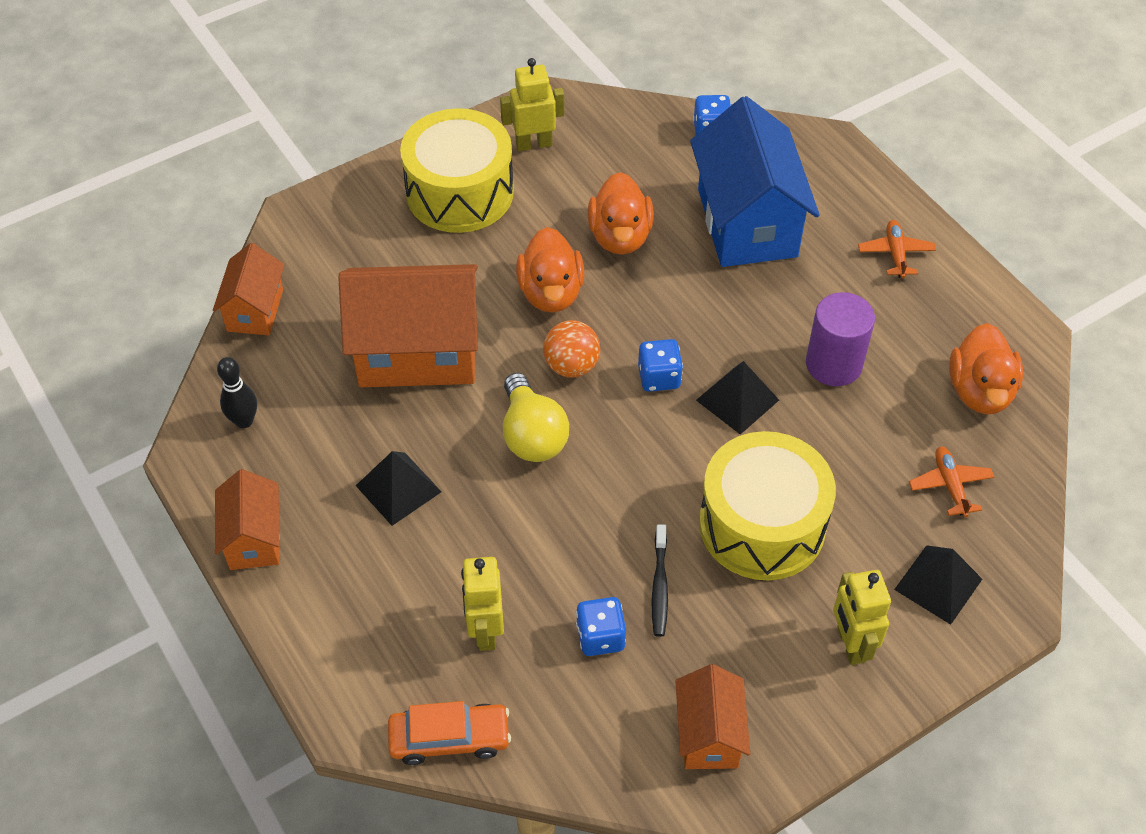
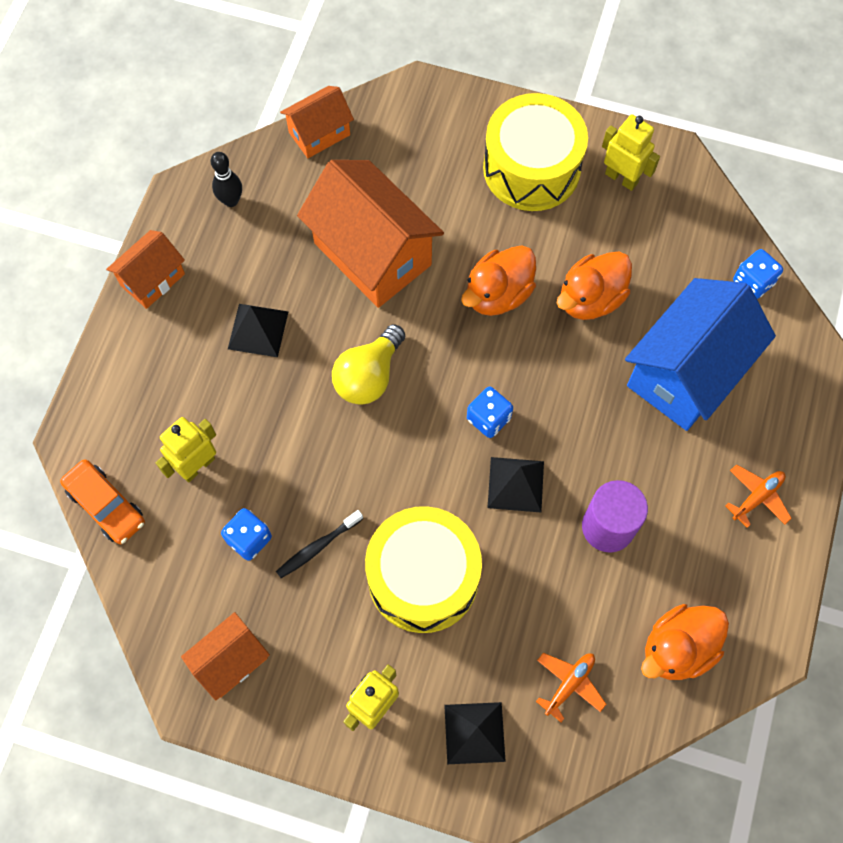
camera: 50 degrees right, 15 degrees up
orange ball [543,320,600,378] -> none

